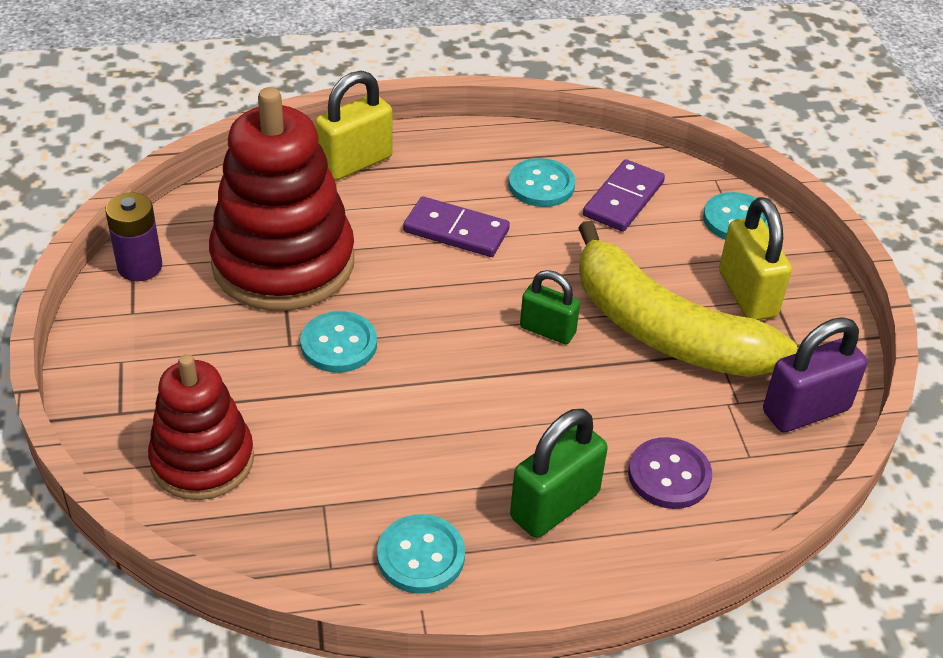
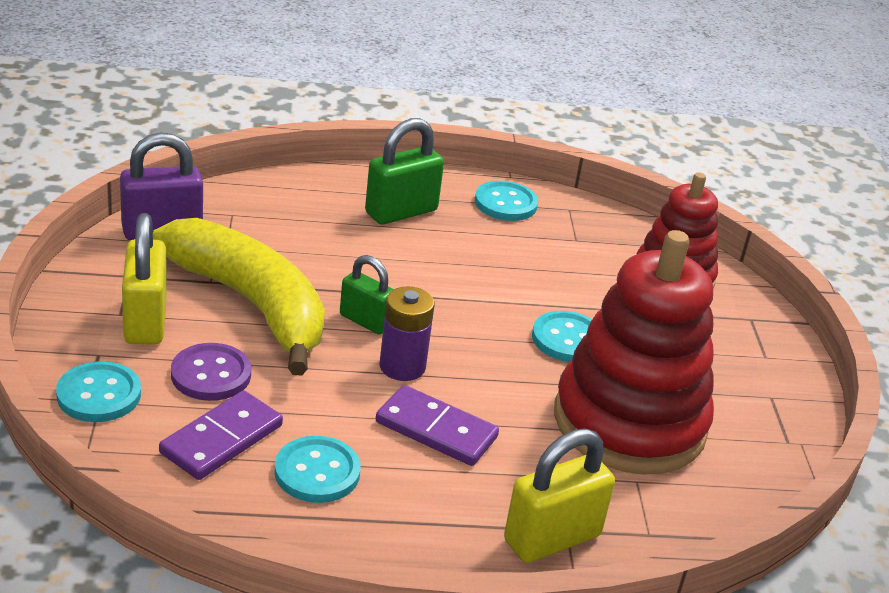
camera: 175 degrees left, 10 degrees down
purple battery [105,192,162,281] -> purple battery moved to [380,286,435,381]
purple button [628,437,712,509] -> purple button moved to [171,343,251,401]

